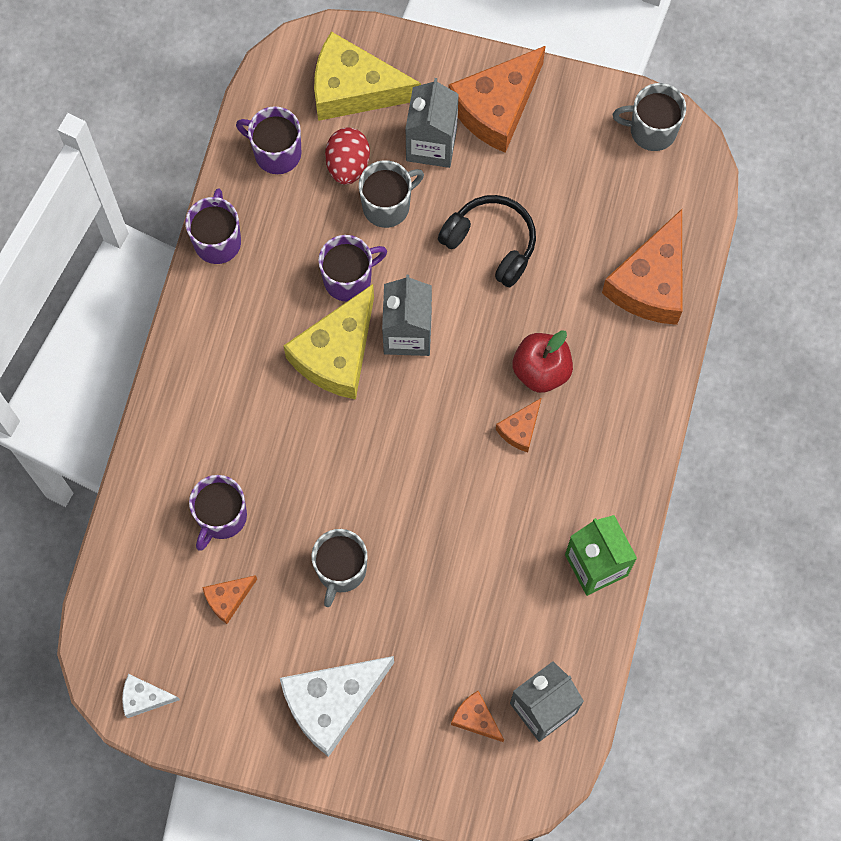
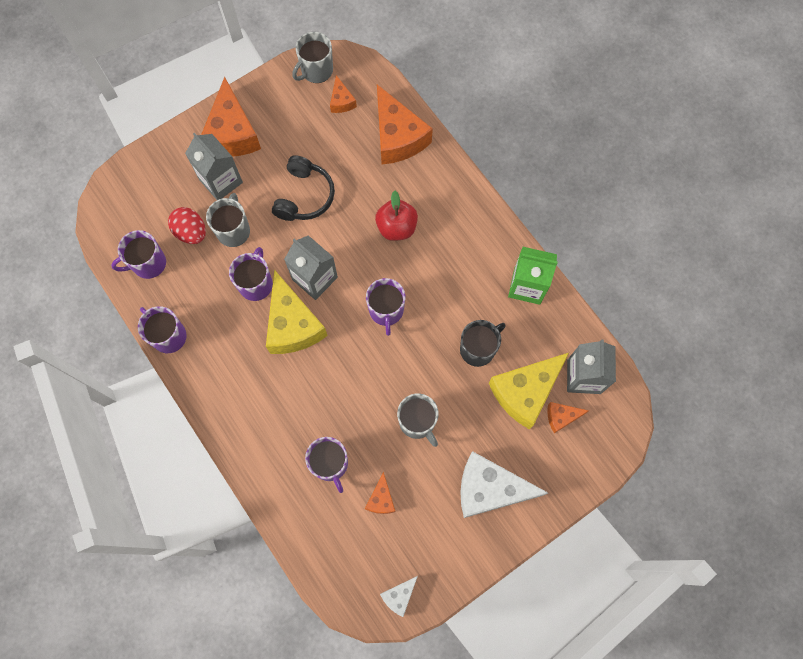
camera: 50 degrees left, 0 degrees up
white cheese [280,656,394,757] -> white cheese turned 90 degrees clockwise [460,451,548,518]
yellow cheese [314,32,421,121] -> yellow cheese moved to [489,353,569,429]
black headphones [438,195,536,287] -> black headphones turned 120 degrees clockwise [272,155,335,221]
orange cheese [496,398,541,452] -> orange cheese moved to [330,75,357,113]
none -> purple mug [366,278,405,336]
none -> black mug [460,320,506,367]

